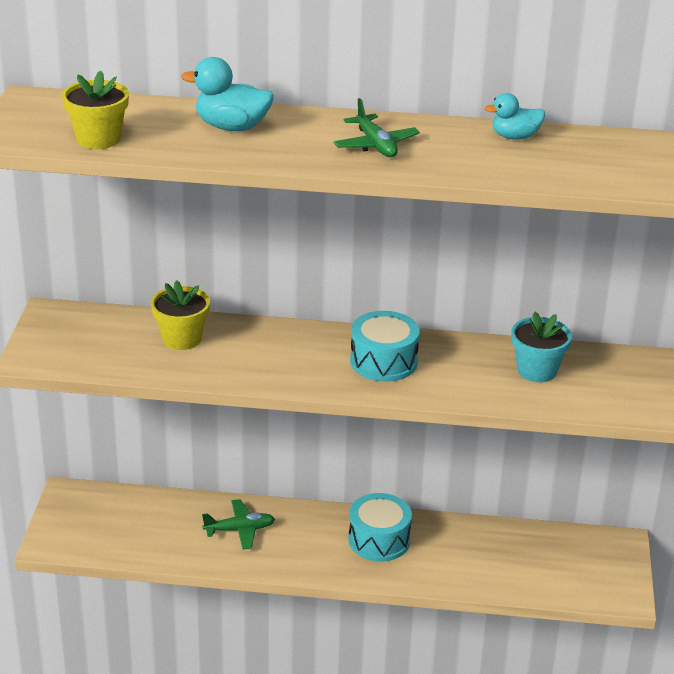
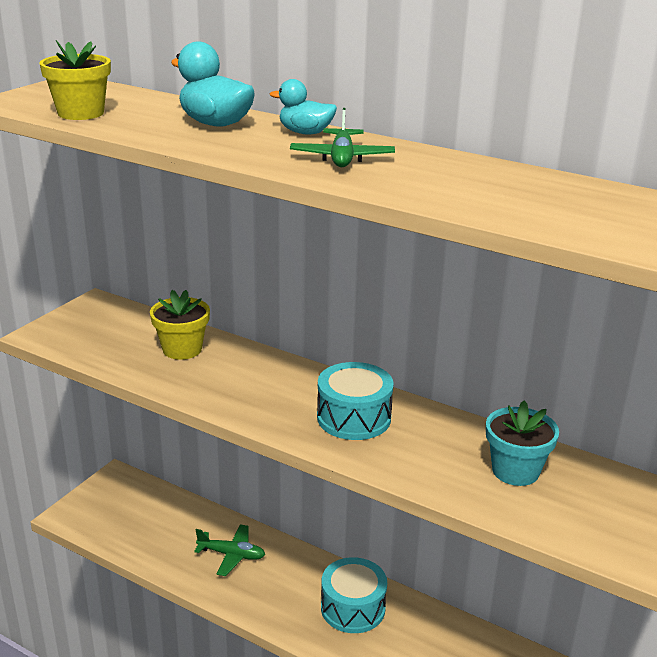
camera: 25 degrees right, 5 degrees down
turquoise duck [485,93,545,140] -> turquoise duck moved to [270,79,337,135]

